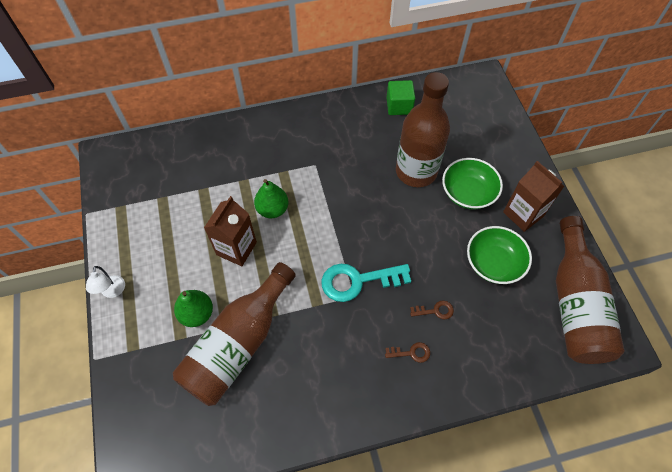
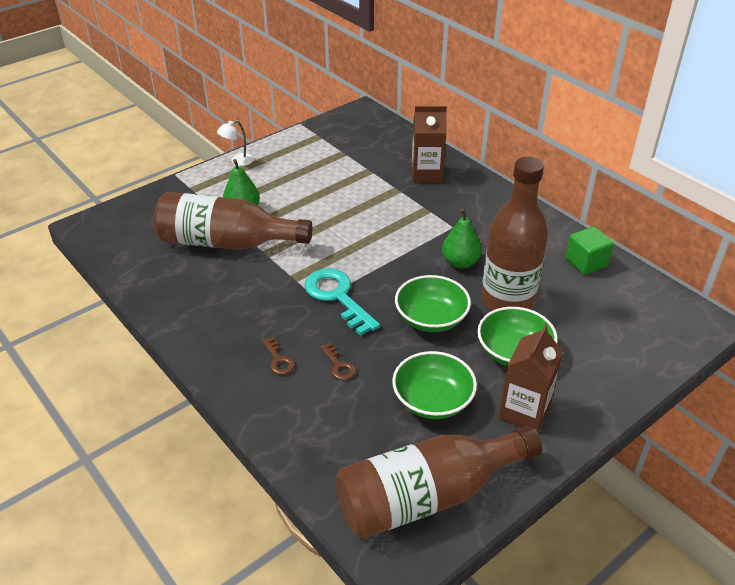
camera: 65 degrees right, 20 degrees down
brown carton [204,196,257,266] -> brown carton moved to [412,106,447,182]
green pear [254,179,288,218] -> green pear moved to [442,208,482,268]
none -> green bowl [395,275,471,332]

